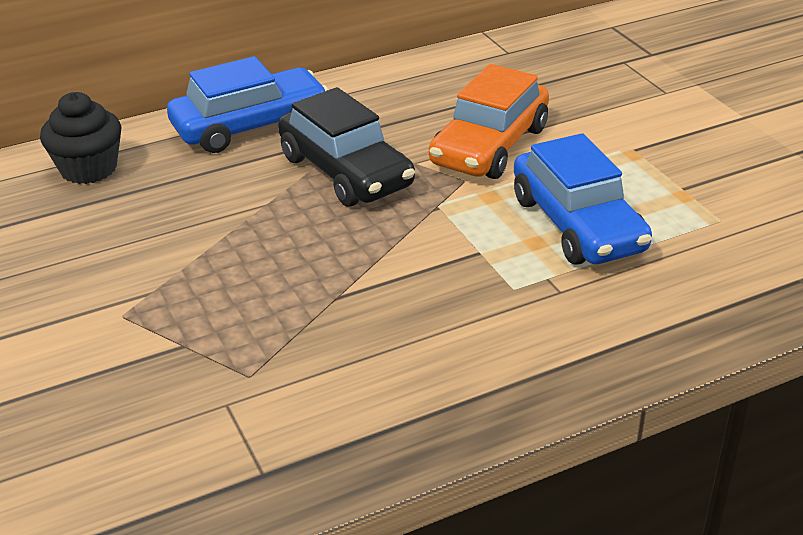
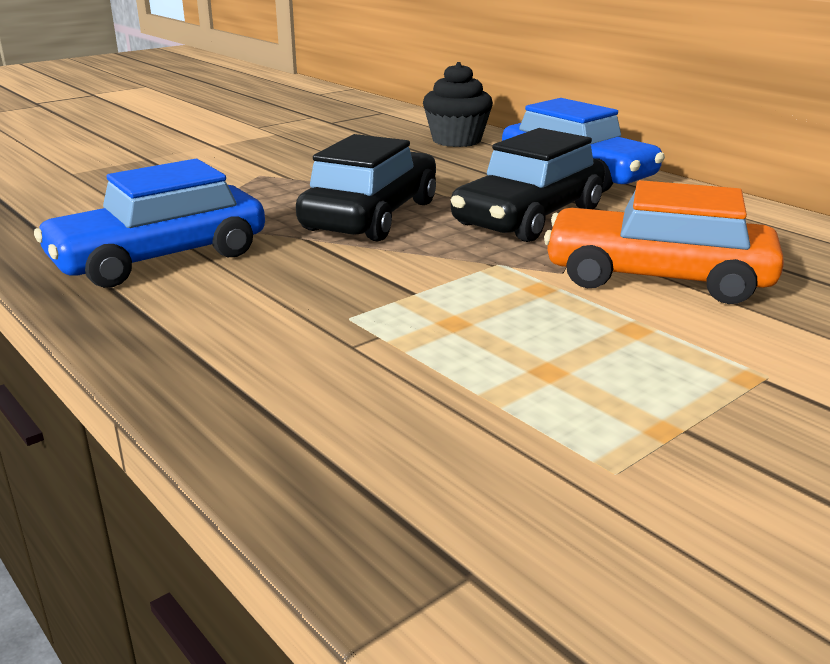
camera: 75 degrees right, 10 degrees down
blue car [514,133,652,265] -> blue car moved to [34,159,265,288]
none -> black car [296,134,436,242]

